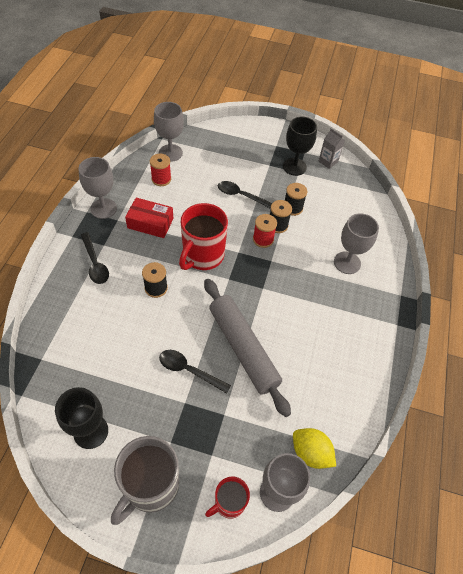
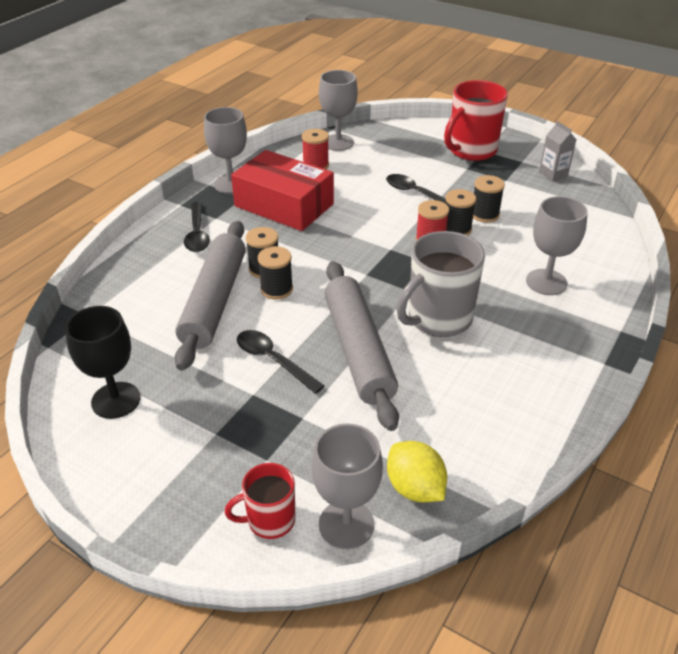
camera: 20 degrees right, 15 degrees down
grey mug [111,436,179,525] -> grey mug moved to [396,231,485,337]
red box [125,198,173,238] -> red box [231,150,334,231], size x1.57
red mug [179,203,228,270] -> red mug moved to [444,80,508,161]
black goblet [283,117,317,176] -> none
none -> grey rolling pin [174,221,246,371]
none -> black spool [258,246,293,300]

